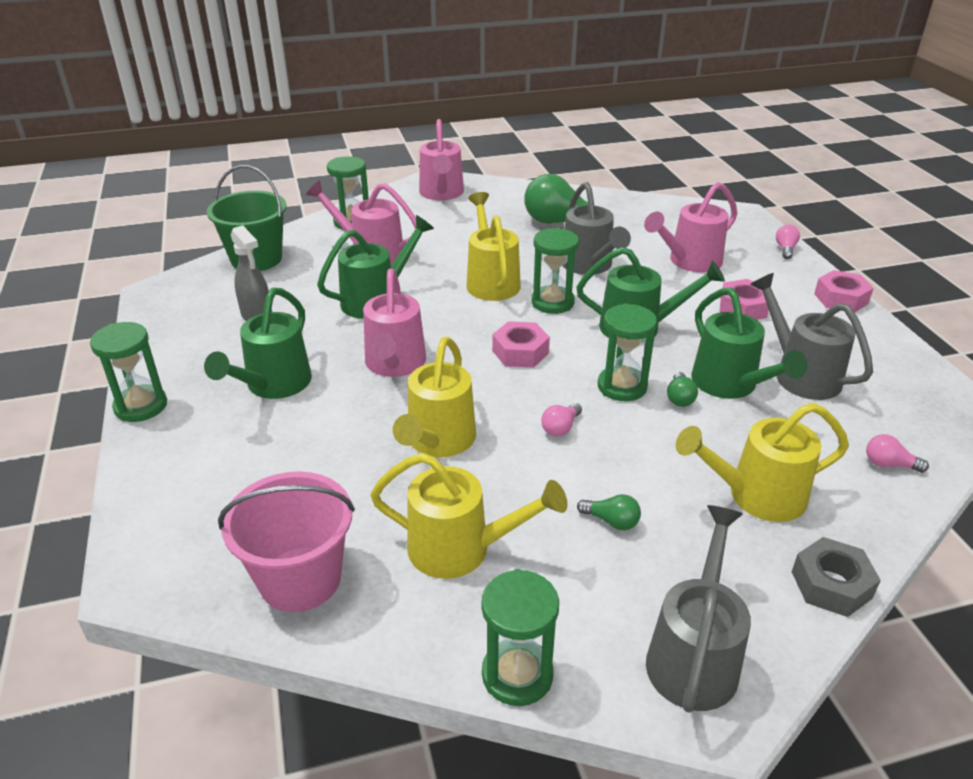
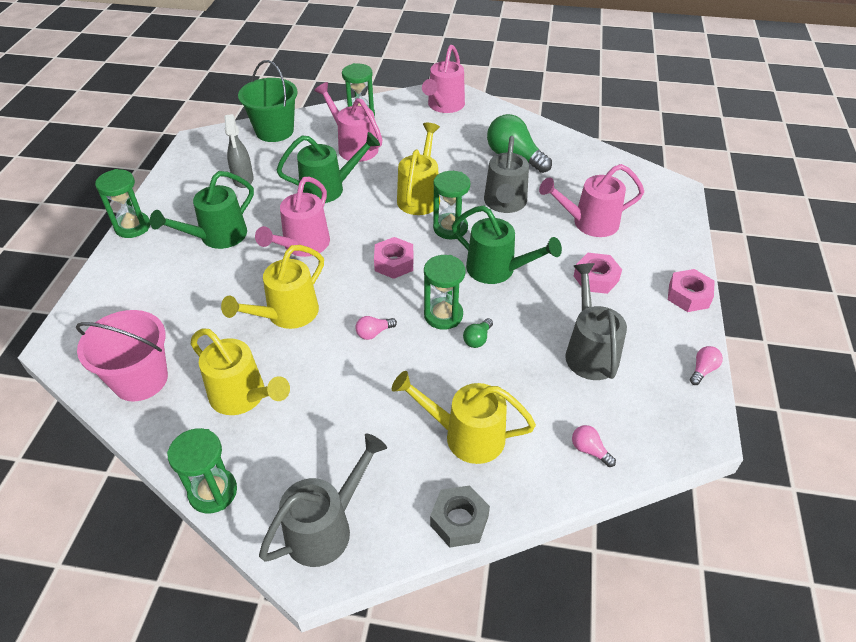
camera: 25 degrees right, 10 degrees up
green light bulb [577,494,641,530] -> none
green watering can [691,288,807,399] -> none
pink light bulb [776,224,800,259] -> pink light bulb moved to [690,346,723,385]

